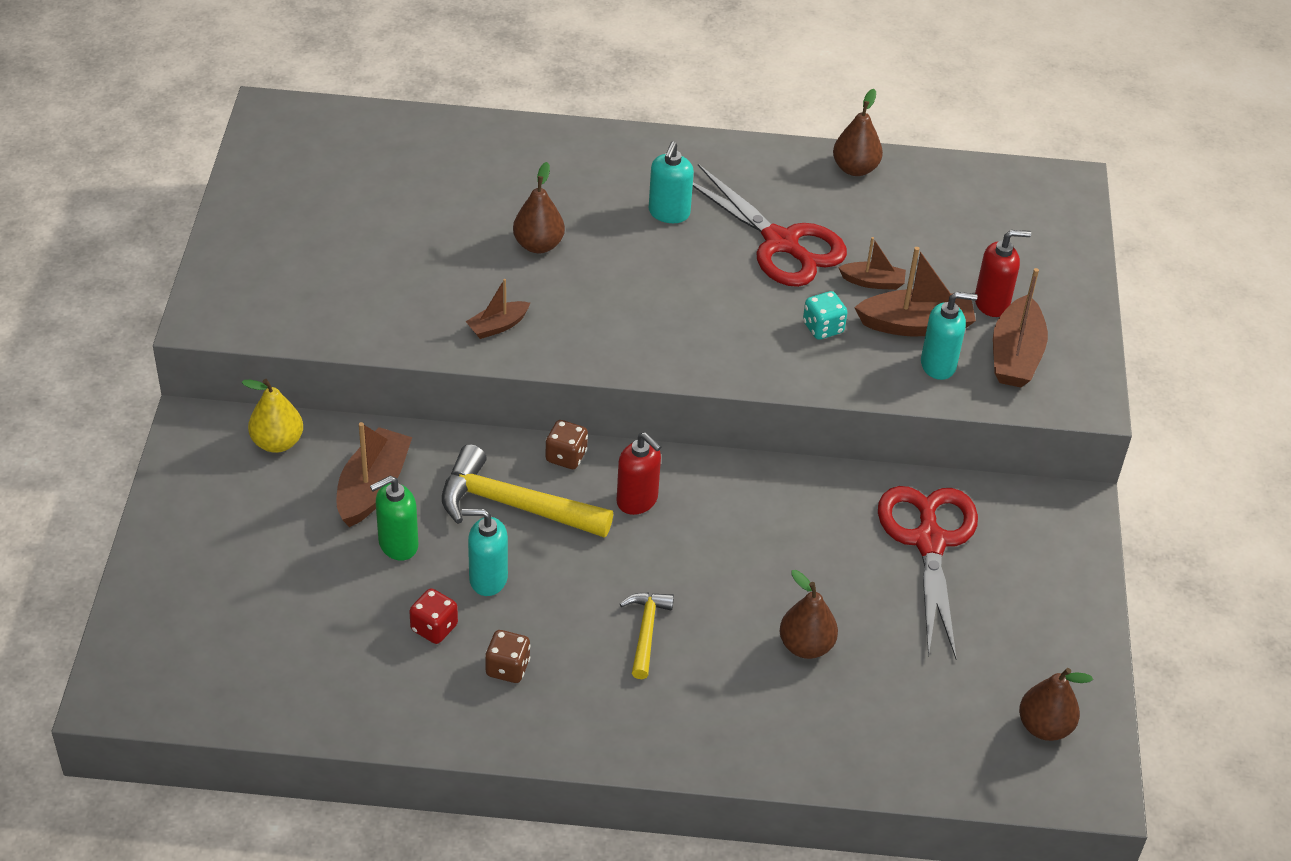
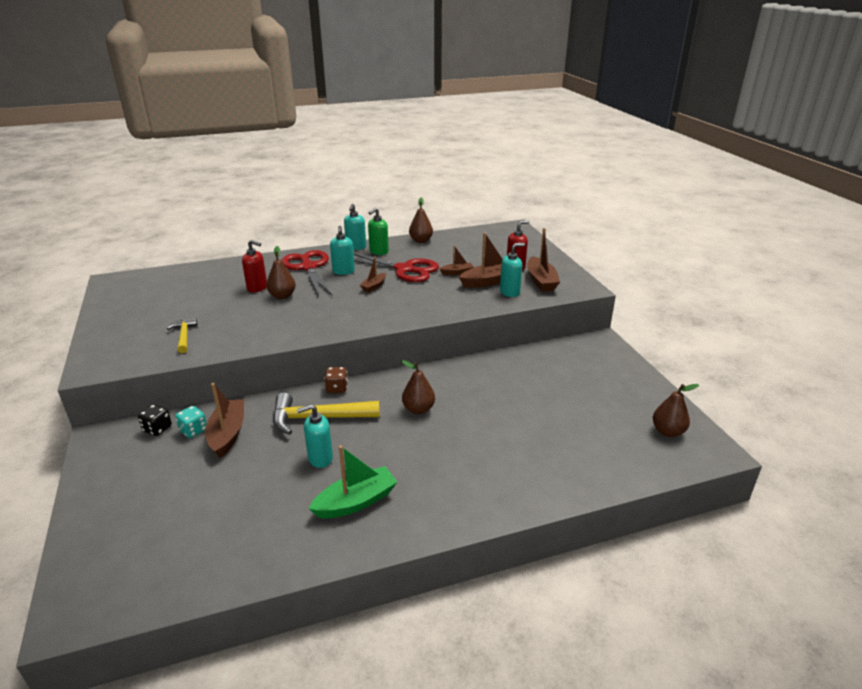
camera: 20 degrees left, 15 degrees down
yellow pear [241,379,303,453] -> black dice [138,404,172,436]
green soap dispenser [370,476,418,561] -> green soap dispenser moved to [368,208,389,255]
red dice [409,588,458,644] -> none
brown boat [466,279,530,339] -> brown boat moved to [360,256,386,292]
brown dice [485,630,531,683] -> green boat [308,445,397,519]
red soap dispenser [616,432,661,515] -> red soap dispenser moved to [242,240,267,293]
yellow hammer [620,593,674,679] -> yellow hammer moved to [167,318,198,353]
brown pear [780,570,838,659] -> brown pear moved to [401,360,435,414]
turquoise dice [803,291,848,340] -> turquoise dice moved to [175,406,207,438]
red scissors [878,486,978,659] -> red scissors moved to [281,250,333,296]
none -> turquoise soap dispenser [344,204,366,250]

